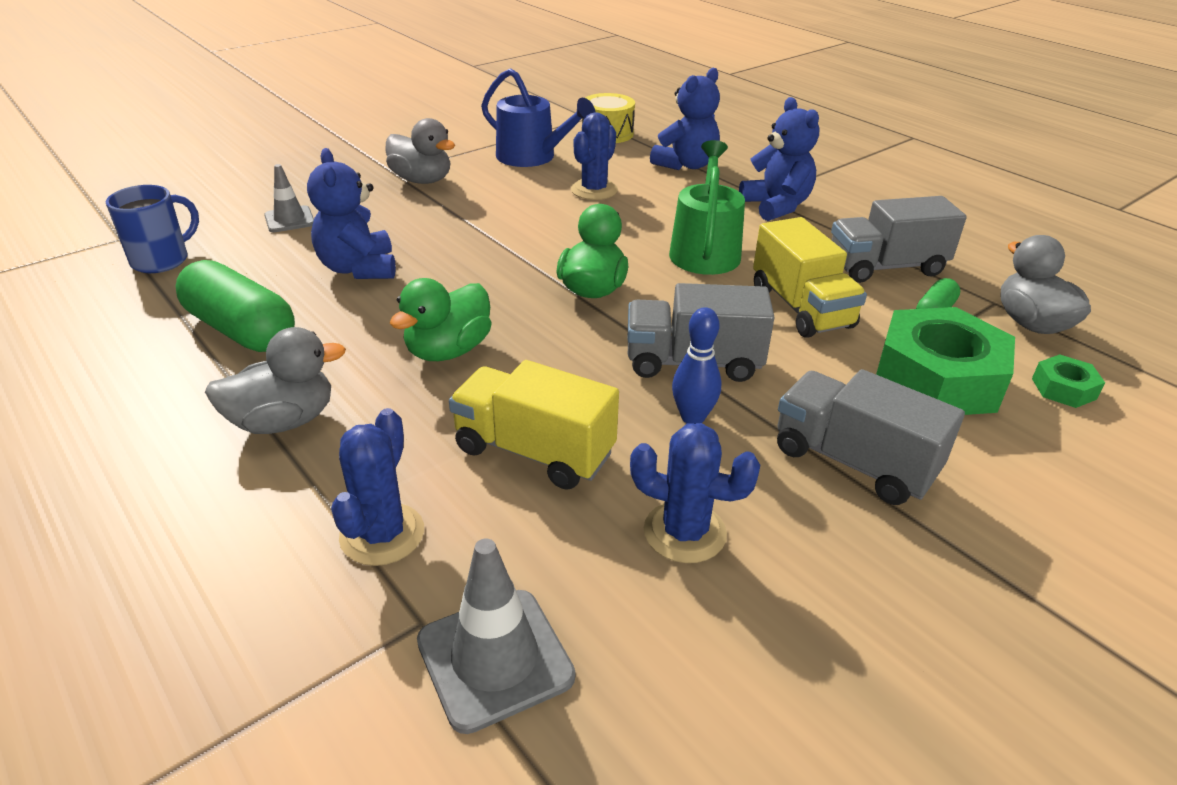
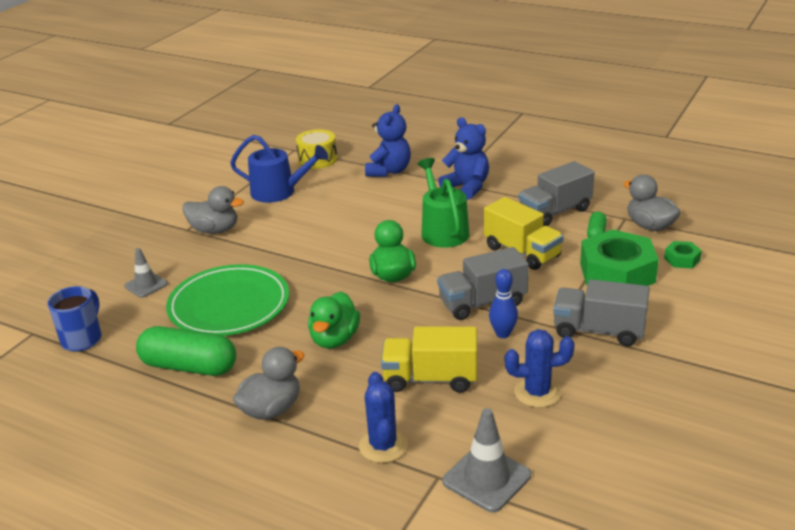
camera: 20 degrees left, 5 degrees down
blue teddy bear [307,148,396,279] -> green plate [166,264,289,336]
blue cactus [571,112,618,200] -> none

